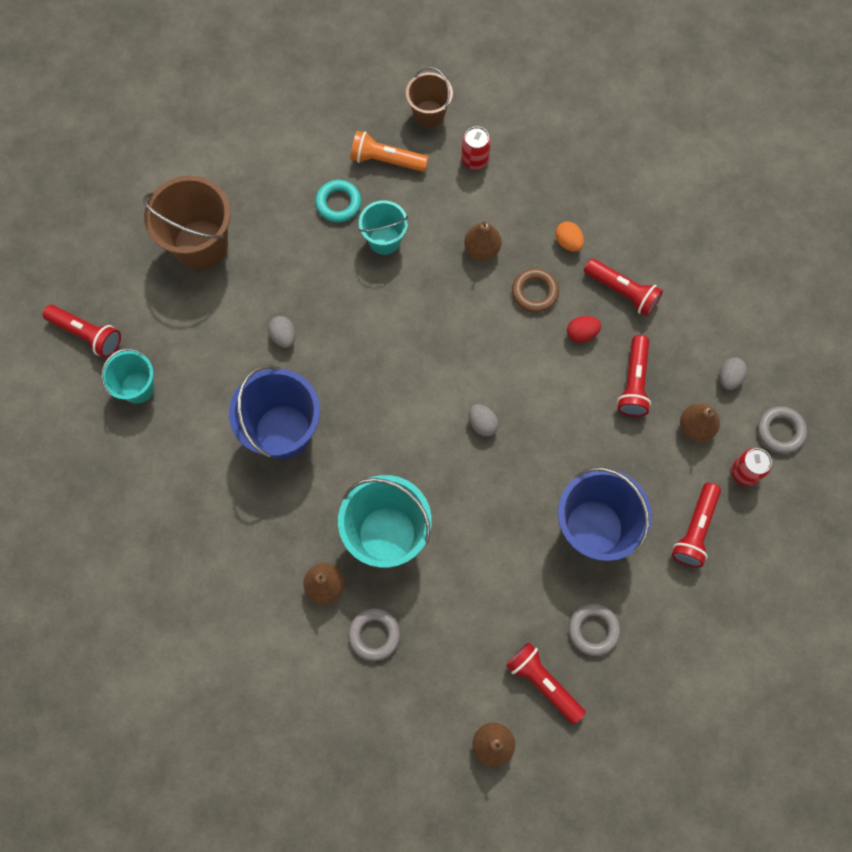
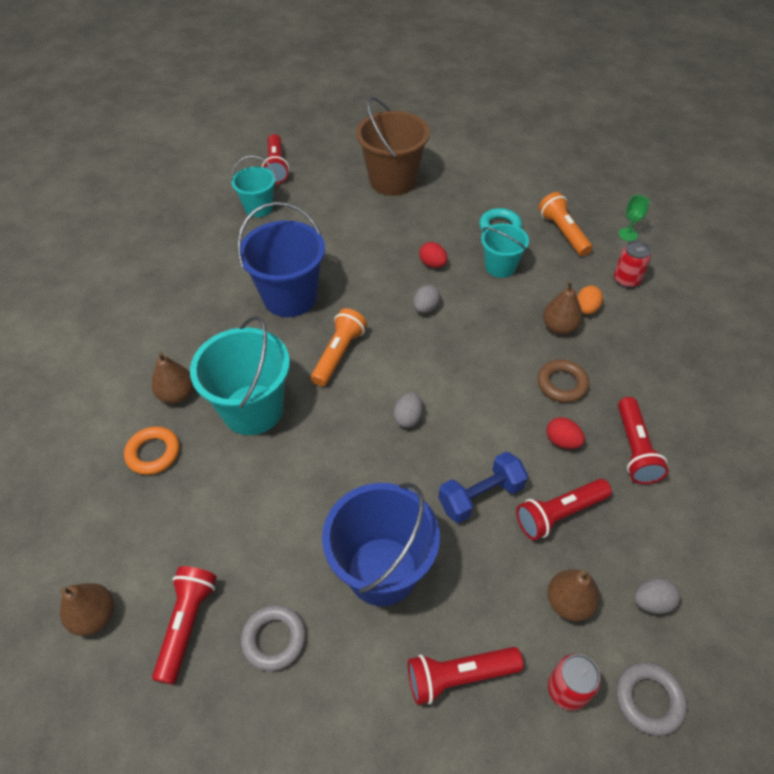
camera: 55 degrees right, 20 degrees down
grey egg [268,316,295,348] -> grey egg moved to [413,285,440,313]
grey ring [348,609,400,661] -> orange ring [124,426,180,475]
brown bucket [406,67,453,128] -> green goblet [619,195,650,241]
orange egg [555,222,584,251] -> orange egg moved to [577,285,603,314]
none -> orange flashlight [311,308,367,386]
none -> red egg [419,242,448,268]
none -> blue dumbbell [438,452,528,523]

